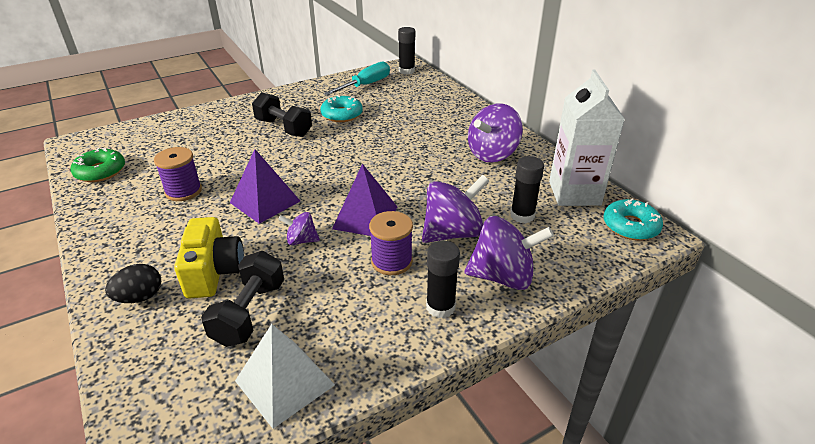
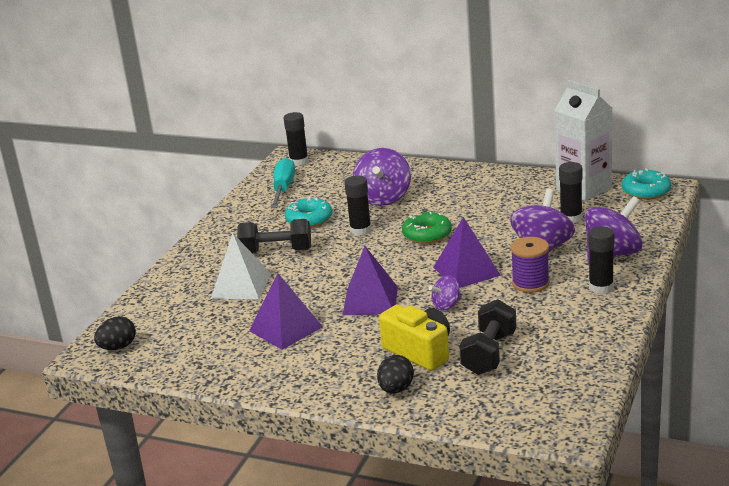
camera: 35 degrees left, 10 degrees down
green donut [71,148,125,182] -> green donut moved to [402,212,452,244]
purple spool [154,147,202,201] -> purple pyramid [249,273,323,350]
black dumbbell [201,251,284,347] -> black dumbbell turned 45 degrees clockwise [459,299,517,375]
white pyramid [235,324,335,429] -> white pyramid moved to [211,233,271,299]
purple spinning top [468,104,523,162] -> purple spinning top moved to [353,148,411,206]
none -> black egg [94,316,136,350]
none -> black glue stick [344,175,372,236]

